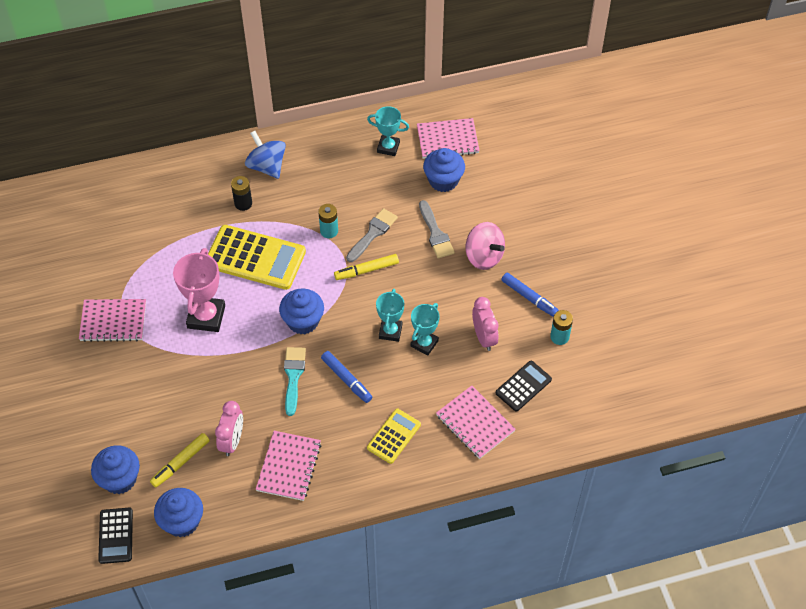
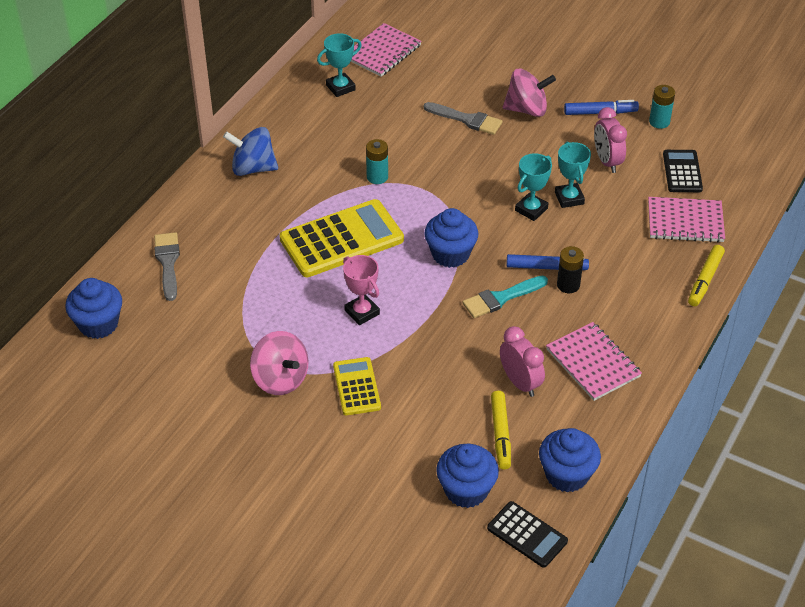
camera: 45 degrees left, 10 degrees down
pink notebook [79,299,146,342] -> pink spinning top [250,331,308,395]
pink trophy [173,248,225,332] -> pink trophy [343,255,380,325], size x0.63
black battery [231,176,252,211] -> black battery moved to [557,246,584,293]
turquoise brush [284,347,306,416] -> turquoise brush turned 75 degrees counterclockwise [463,276,548,318]
yellow marker [334,254,399,280] -> yellow marker moved to [688,245,725,306]
grey brush [346,208,398,262] -> grey brush moved to [154,232,180,301]
yellow calculator [367,409,421,464] -> yellow calculator moved to [333,357,381,415]
turquoise trophy [376,289,404,342] -> turquoise trophy turned 75 degrees clockwise [515,153,552,221]
blue cupcake [423,148,465,192] -> blue cupcake moved to [65,278,122,339]
pink clock [472,297,499,351] -> pink clock turned 135 degrees counterclockwise [594,107,627,173]

